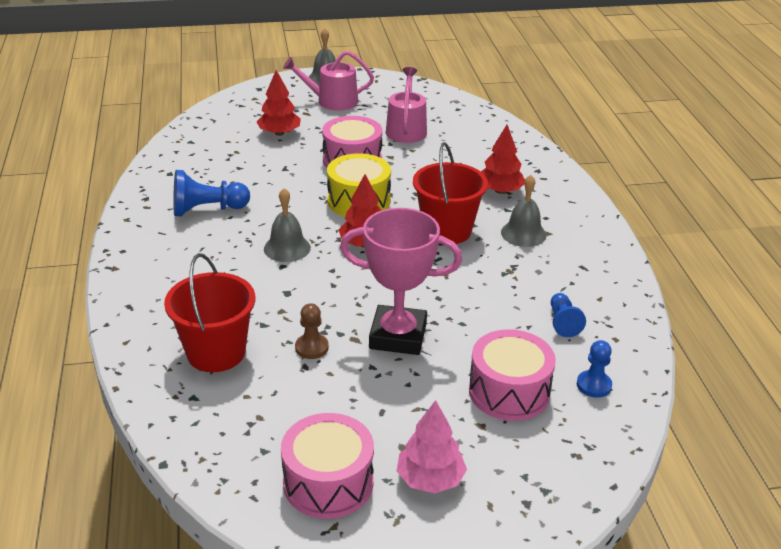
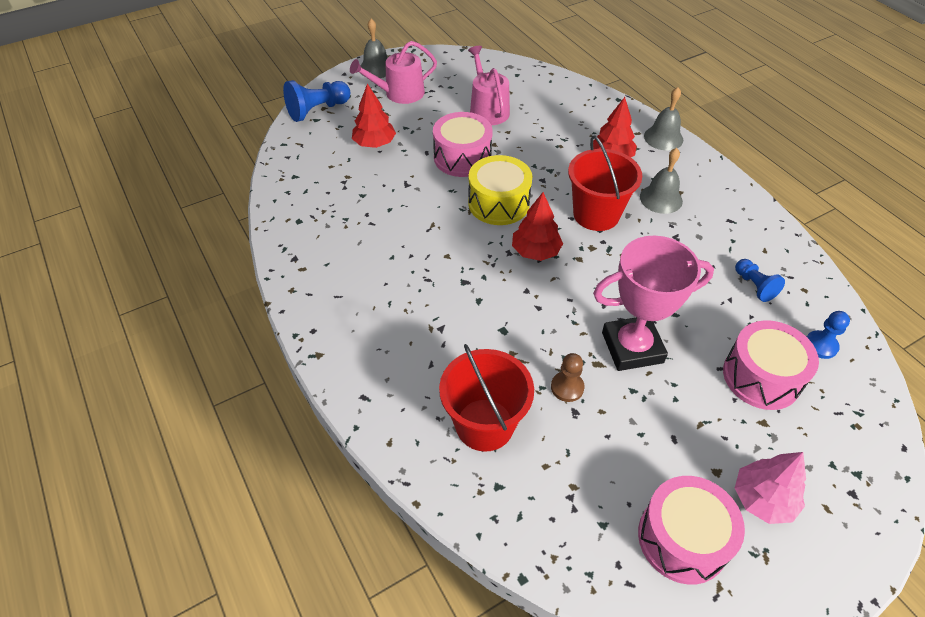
camera: 20 degrees left, 15 degrees up
blue pawn [173,170,250,216] -> blue pawn moved to [283,80,350,122]
grey bell [264,188,311,262] -> grey bell moved to [644,87,683,150]

